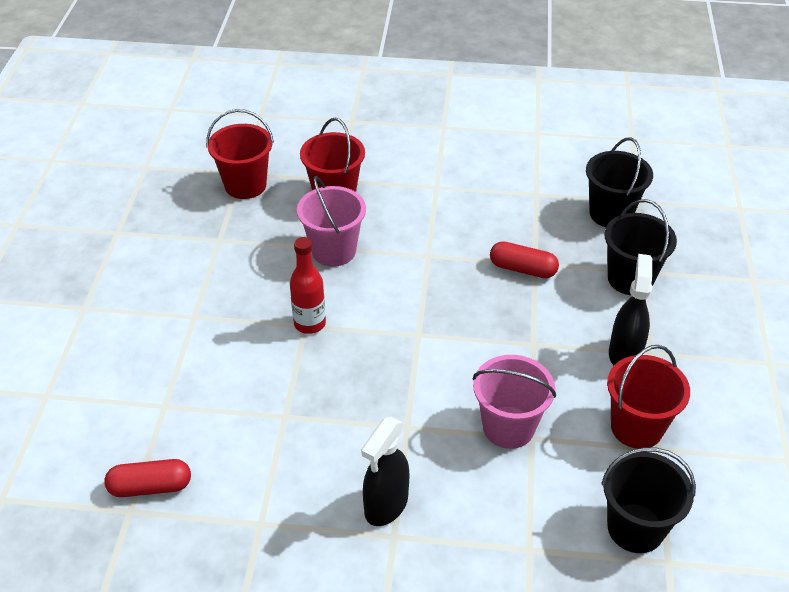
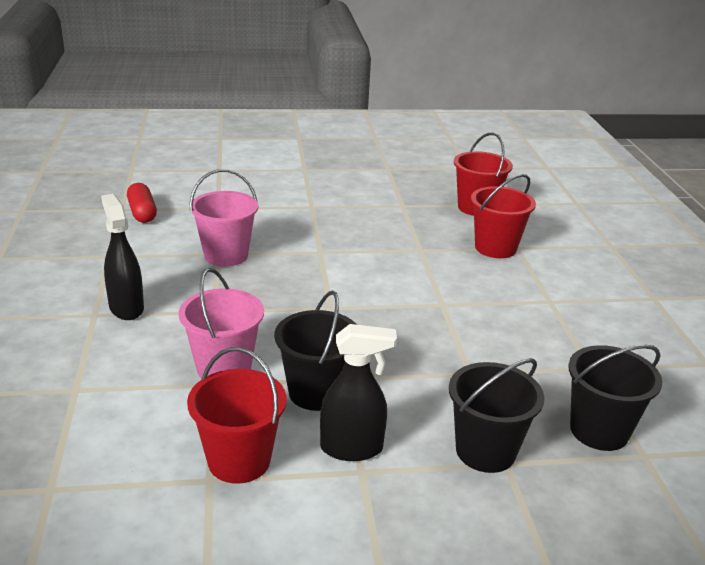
camera: 75 degrees right, 15 degrees down
red bottle [290,237,326,334] -> none
pink bucket [297,176,366,267] -> pink bucket moved to [190,169,258,267]
black spray bottle [361,417,409,526] -> black spray bottle turned 45 degrees clockwise [101,194,144,320]
red capsule [490,241,559,278] -> none
black bucket [601,447,696,553] -> black bucket moved to [274,290,357,411]

